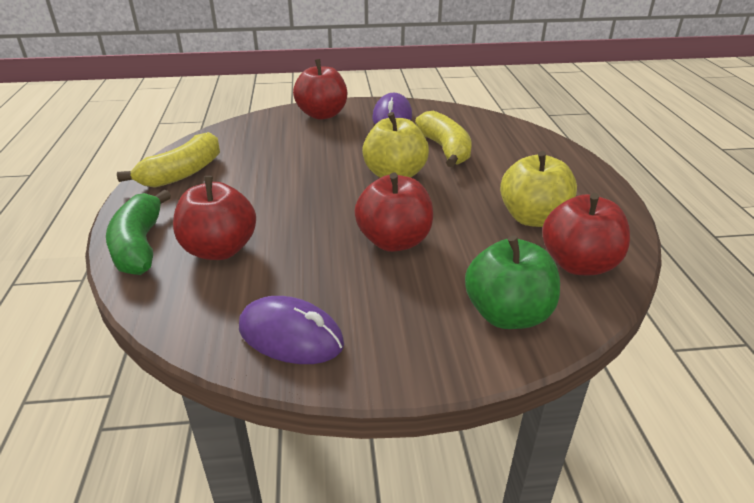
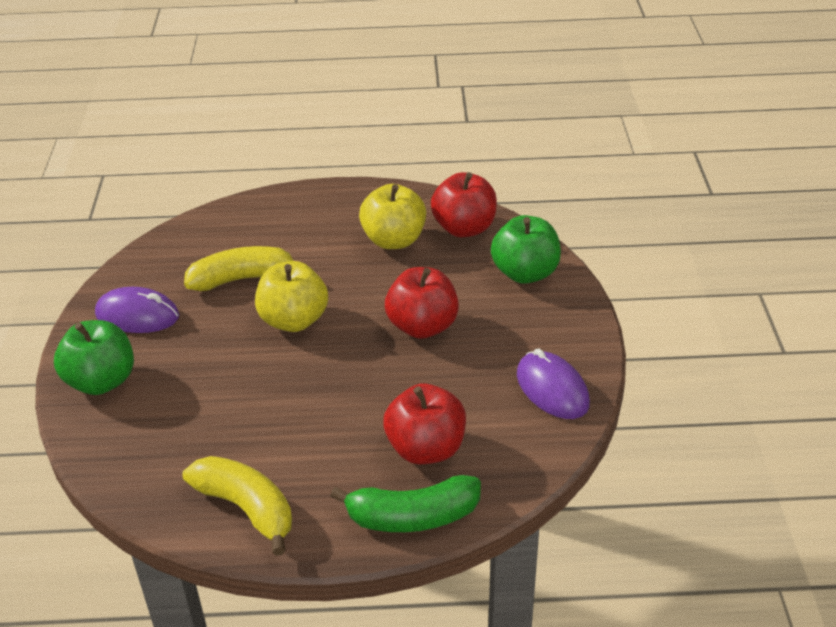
camera: 85 degrees left, 5 degrees up
purple mouse [239,296,344,364] -> purple mouse turned 60 degrees counterclockwise [517,348,590,419]
red apple [293,59,347,120] -> green apple [54,320,134,395]

